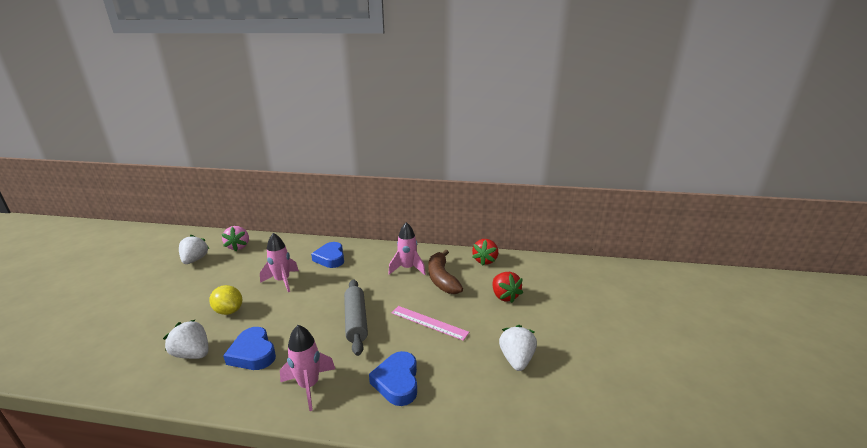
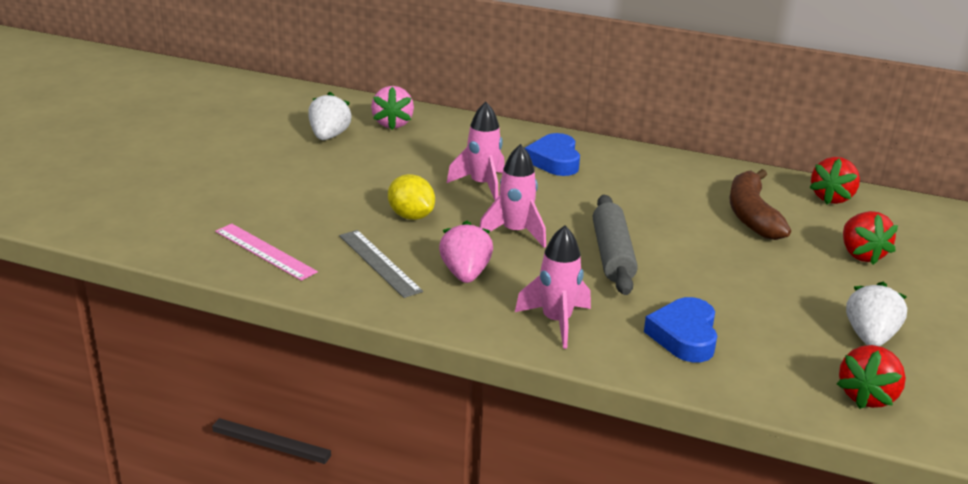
camera: 10 degrees right, 5 degrees up
white strawberry [163,320,208,359] -> grey ruler [339,230,423,298]
blue heart [223,327,276,370] -> pink strawberry [439,221,493,283]
pink rocket [388,222,426,275] -> pink rocket moved to [479,144,546,248]
pink ruler [392,306,469,341] -> pink ruler moved to [215,224,318,281]
none -> red strawberry [837,345,906,409]

